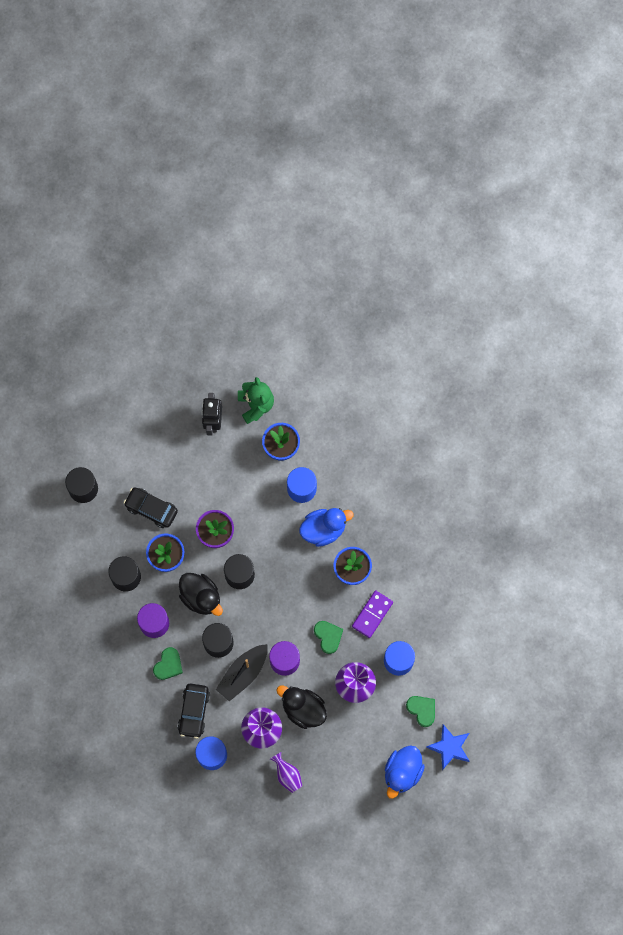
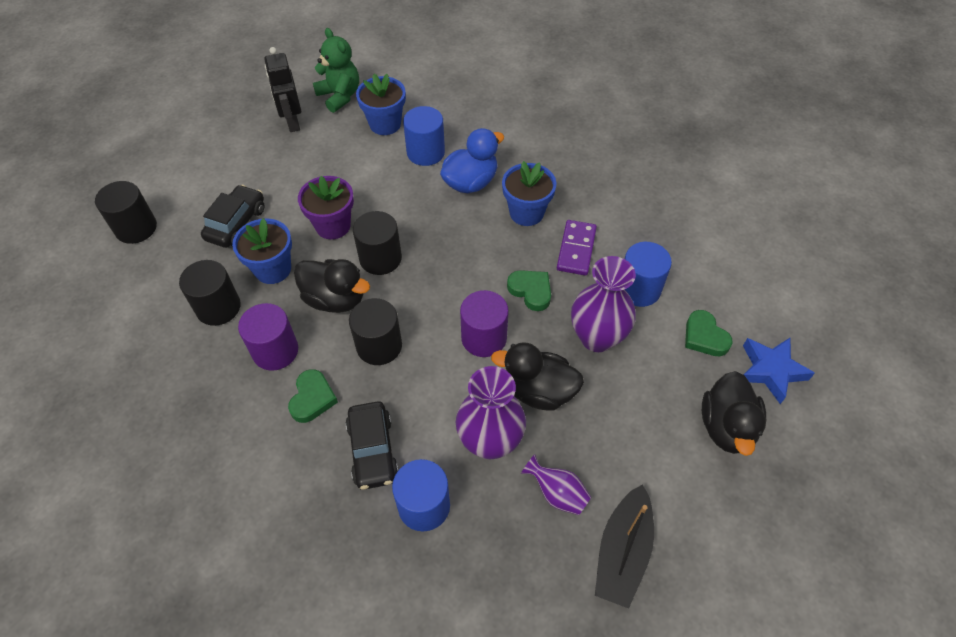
camera: 20 degrees left, 20 degrees down
black car [124,487,178,528] -> black car turned 105 degrees clockwise [201,185,264,248]
black boat [216,644,268,701] -> black boat moved to [595,484,654,609]
blue duck [385,746,425,799] -> black duck [702,371,766,456]
green heart [406,696,435,727] -> green heart turned 150 degrees counterclockwise [685,310,733,356]

